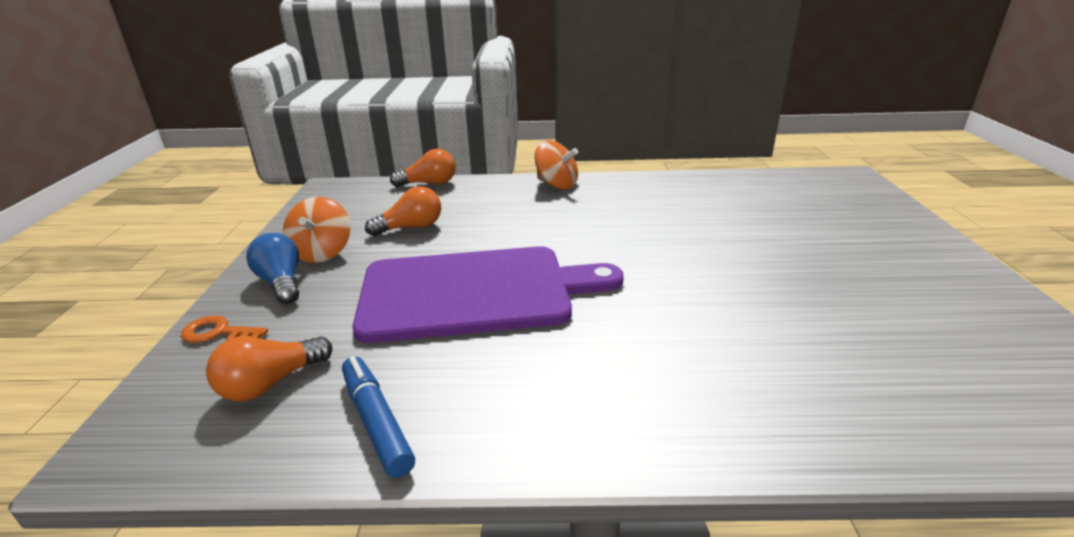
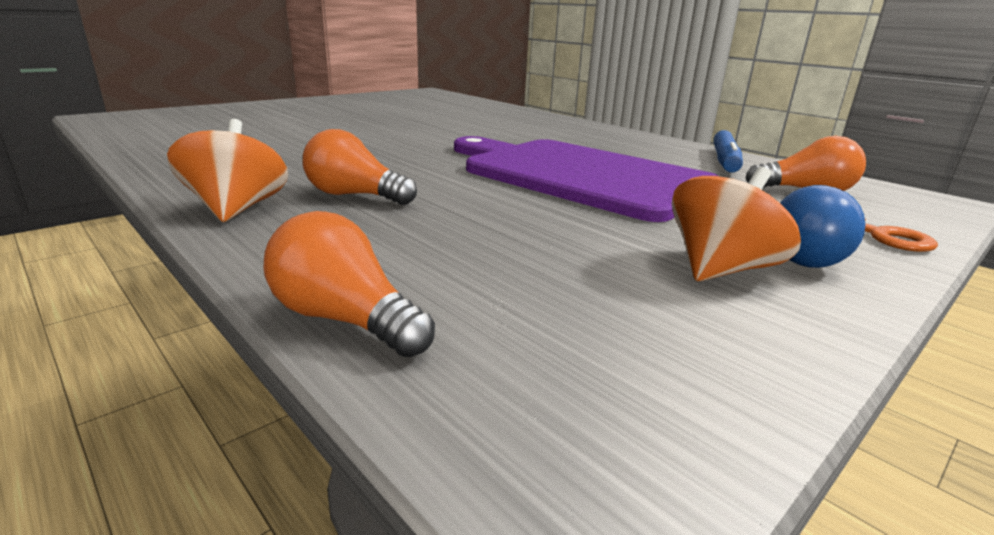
camera: 135 degrees left, 5 degrees down
orange light bulb [365,186,441,236] -> orange light bulb moved to [303,129,417,205]

